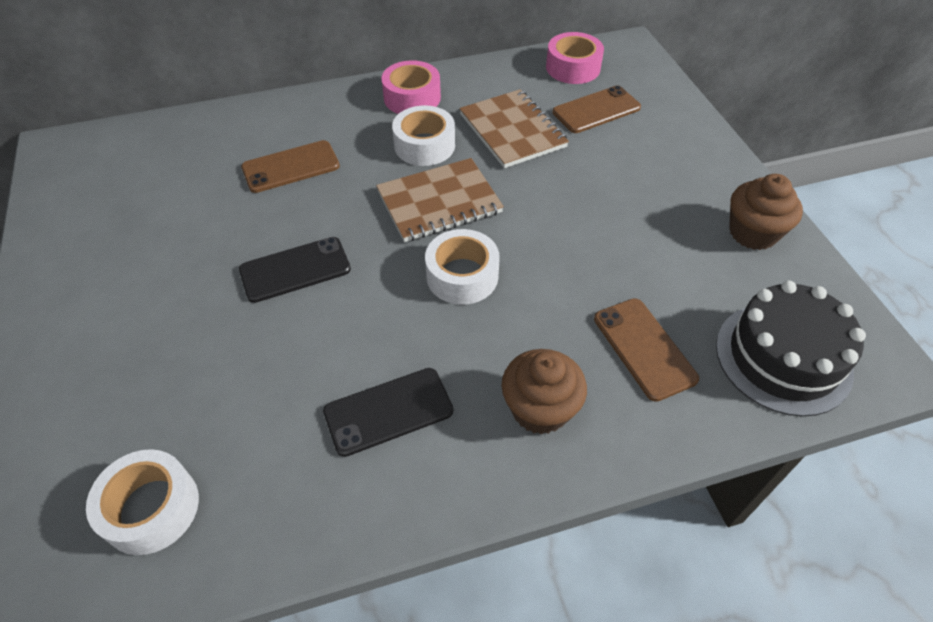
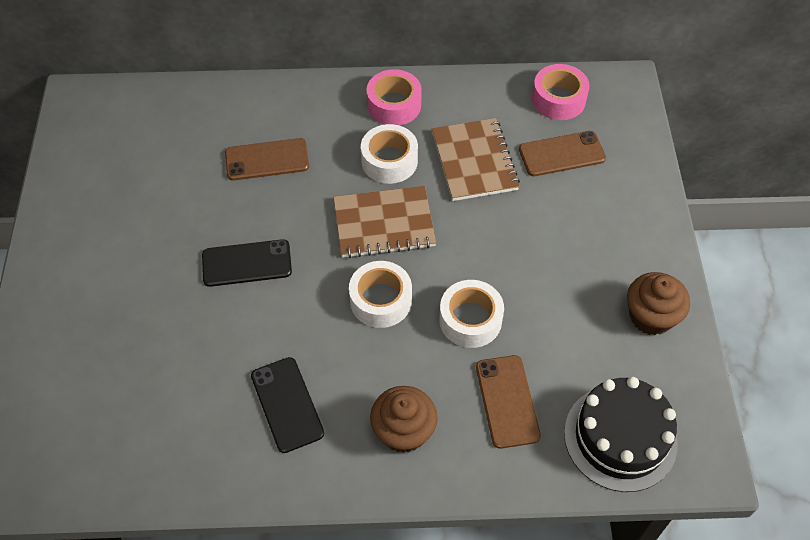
camera: 15 degrees right, 5 degrees up
white tape [86,449,199,555] -> white tape moved to [439,280,504,348]
black phone [323,368,453,457] -> black phone turned 75 degrees clockwise [251,357,324,453]

